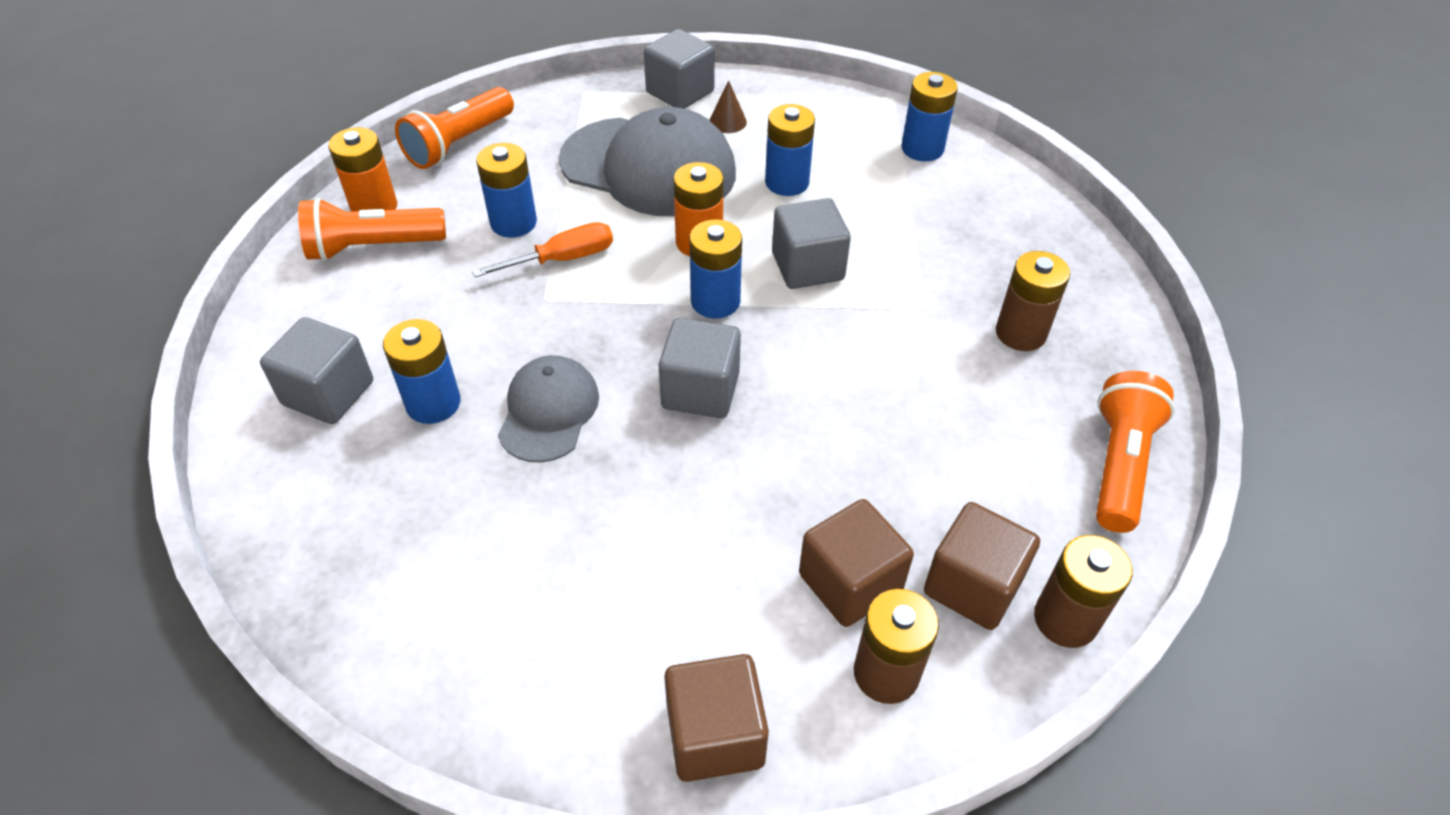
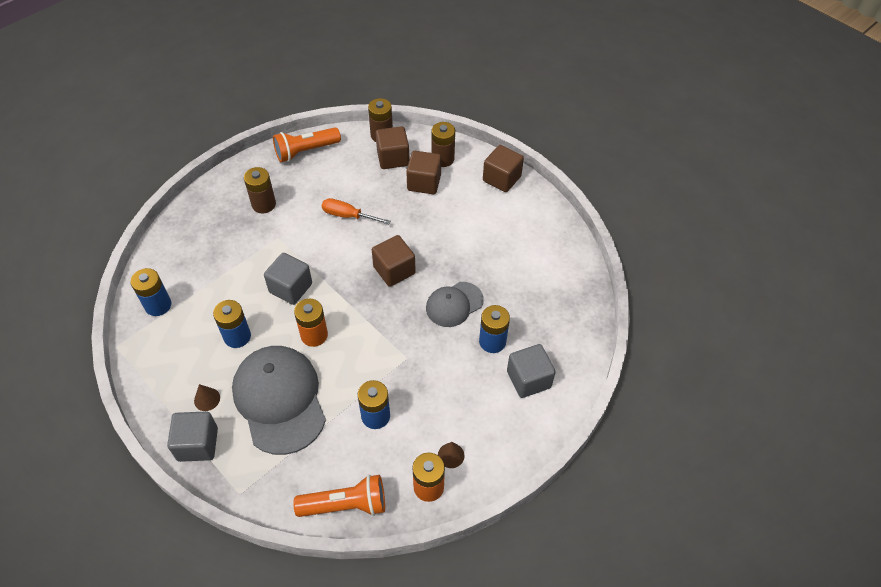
camera: 135 degrees left, 5 degrees up
orange flashlight [298,198,446,261] -> brown cone [438,442,465,468]
orange screwdriver [472,222,613,277] -> orange screwdriver moved to [322,198,391,225]
grey cube [658,318,741,418] -> brown cube [372,235,416,287]
blue battery [689,219,742,319] -> none

